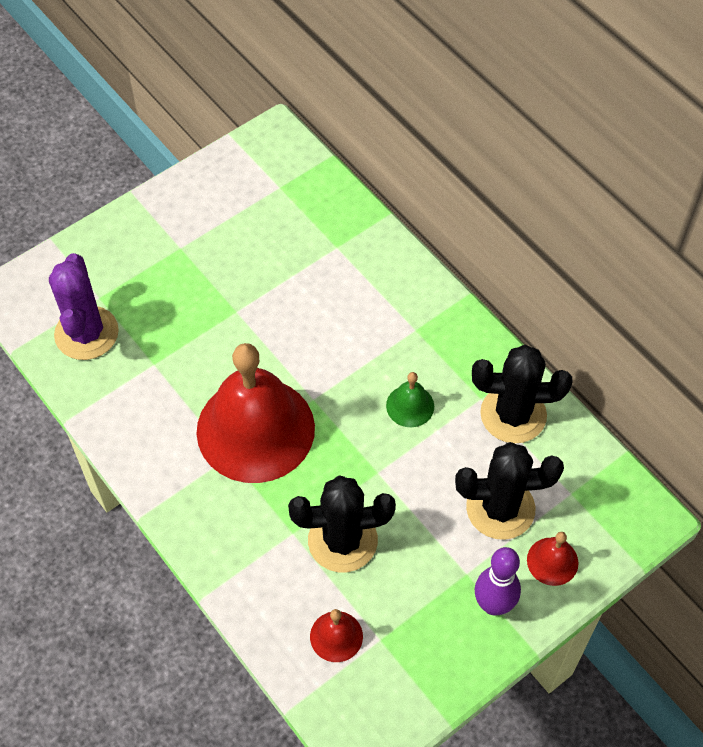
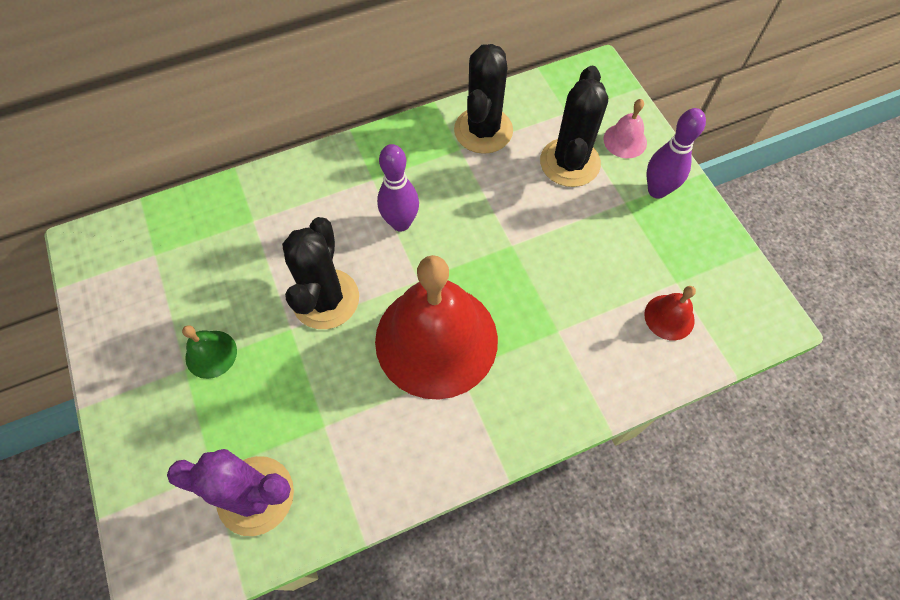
camera: 75 degrees left, 5 degrees up
black cactus [288,475,396,572] -> black cactus moved to [282,217,359,329]
green bell [386,372,434,427] -> green bell moved to [182,325,237,379]
red bell [527,532,578,586] -> pink bell [603,99,647,158]
none -> purple bowling pin [377,144,419,232]

